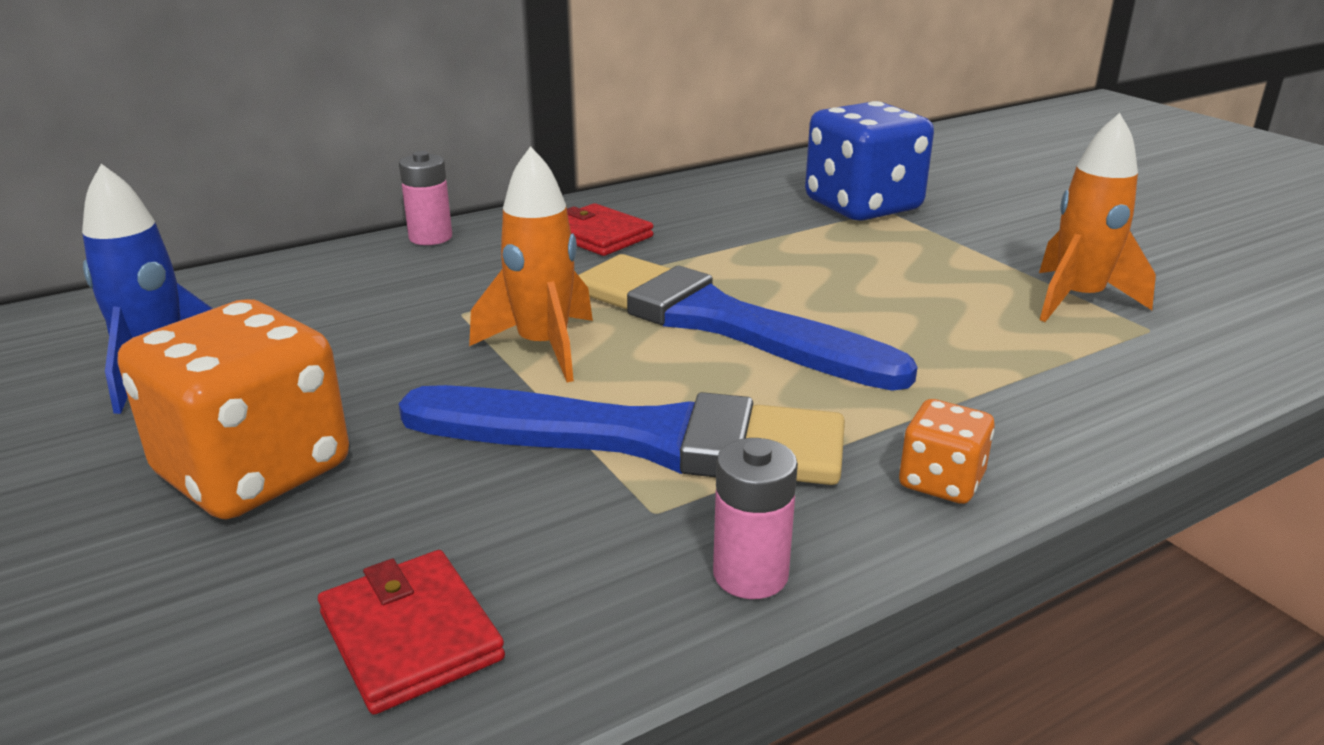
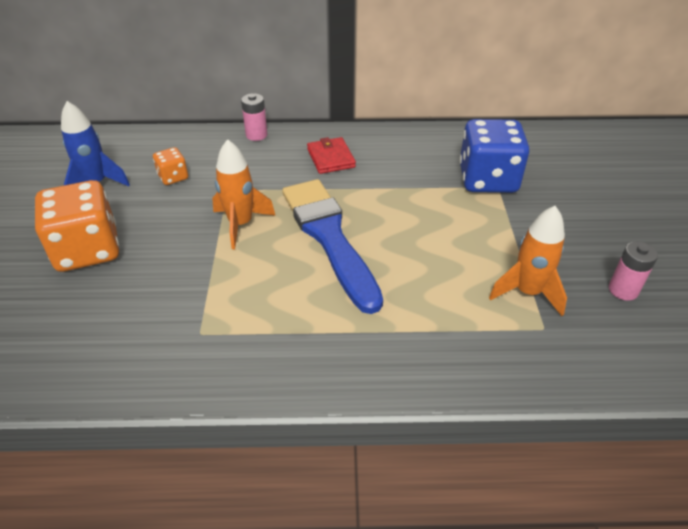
camera: 30 degrees right, 15 degrees up
red wallet [318,550,505,715] -> none
blue brush [399,385,845,485] -> none
pink battery [713,438,798,599] -> pink battery moved to [609,241,658,301]
orange dice [899,399,995,504] -> orange dice moved to [153,147,188,185]

